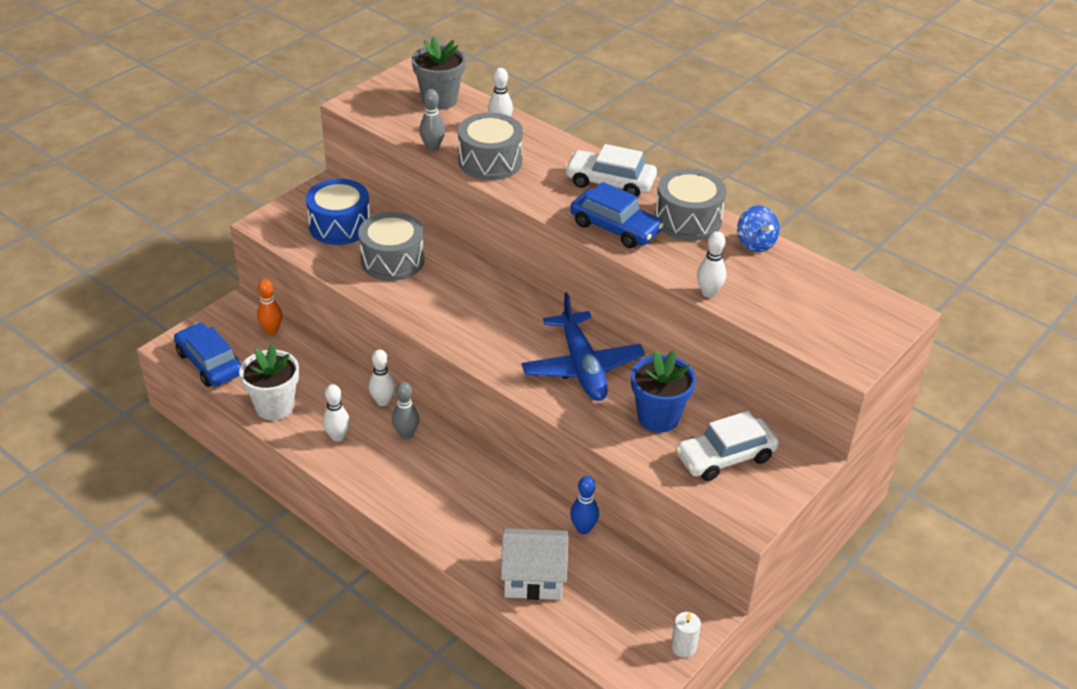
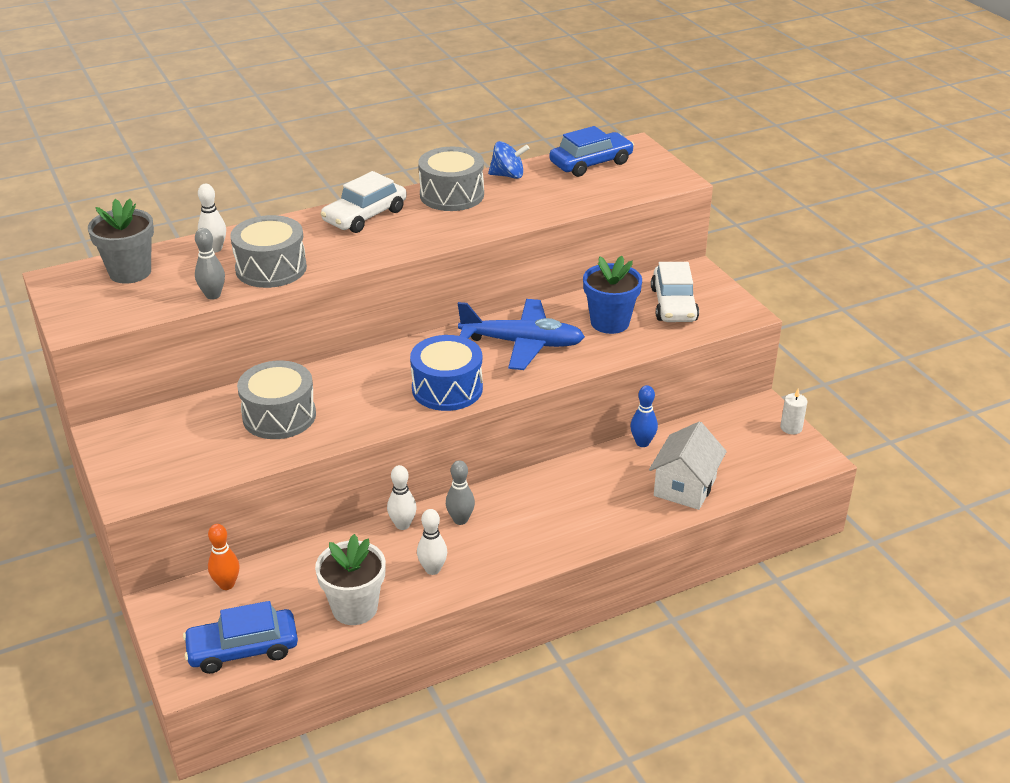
camera: 65 degrees left, 5 degrees down
blue drum [306,179,370,245] -> blue drum moved to [410,335,483,411]
blue car [570,182,664,248] -> blue car moved to [549,126,634,177]
white bowling pin [697,231,726,298] -> none

